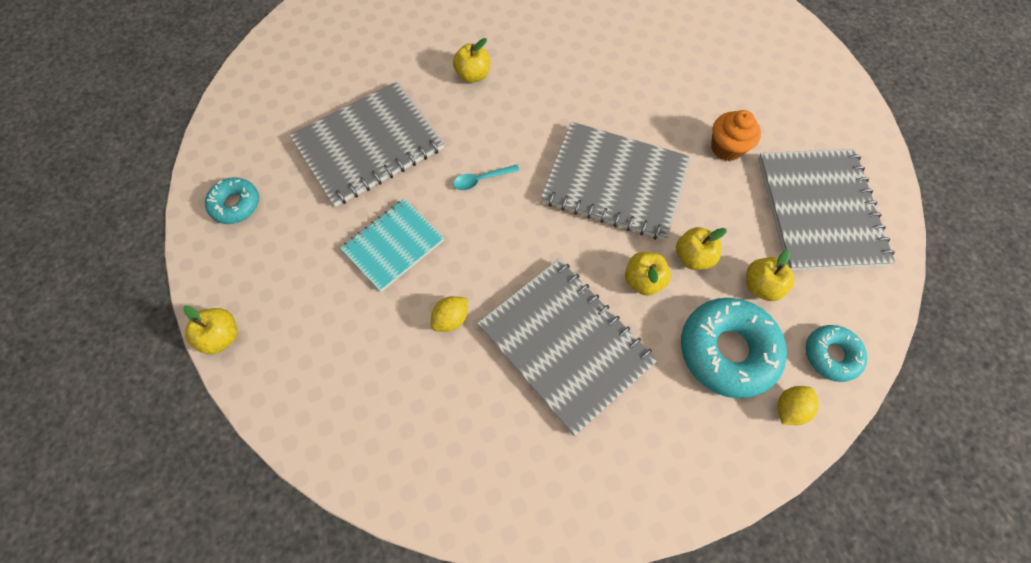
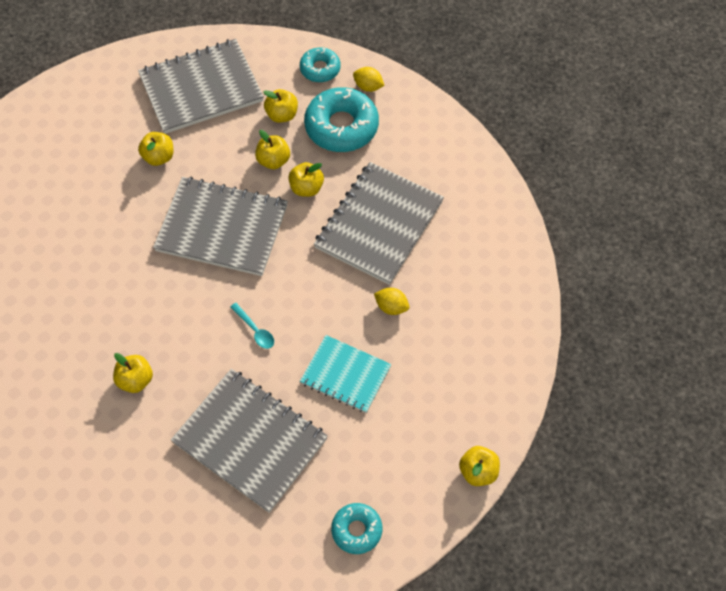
camera: 110 degrees left, 5 degrees down
grey notebook [541,122,691,240] -> grey notebook turned 75 degrees counterclockwise [153,177,288,276]
orange cupcake [711,110,761,161] -> yellow apple [138,132,174,166]

